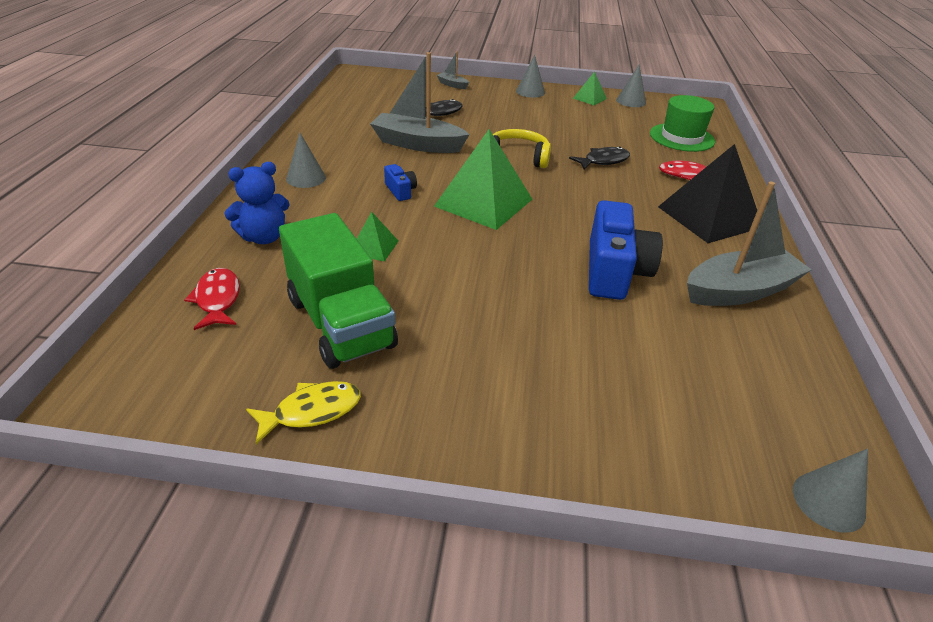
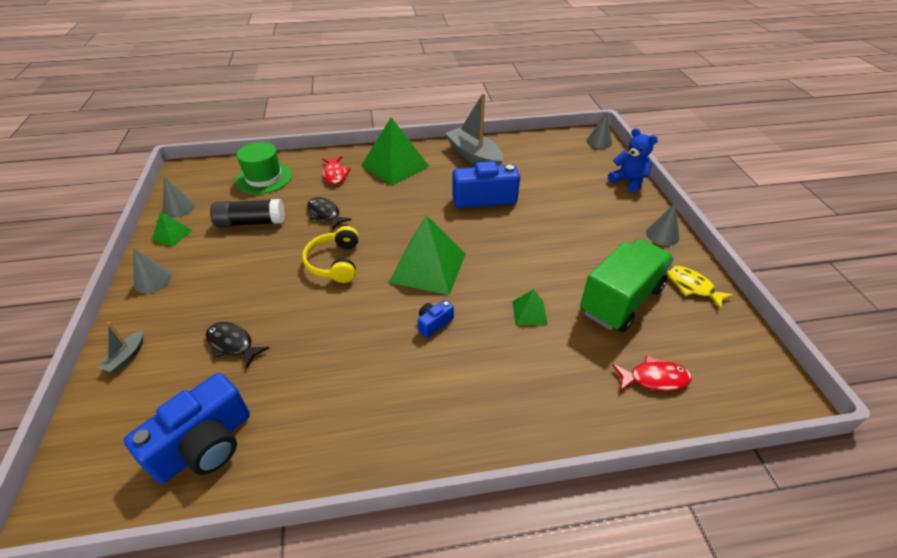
camera: 105 degrees left, 5 degrees up
red fish [184,268,240,330] -> red fish turned 150 degrees counterclockwise [612,356,692,391]
blue teddy bear [224,162,290,244] -> blue teddy bear moved to [608,128,658,193]
grey cone [286,133,326,188] -> grey cone moved to [646,203,679,246]
grey boat [370,52,470,153] -> none
black pyramid [658,144,757,243] -> green pyramid [361,118,430,186]
none -> blue camera [124,373,250,484]
none -> black glue stick [210,199,285,227]

